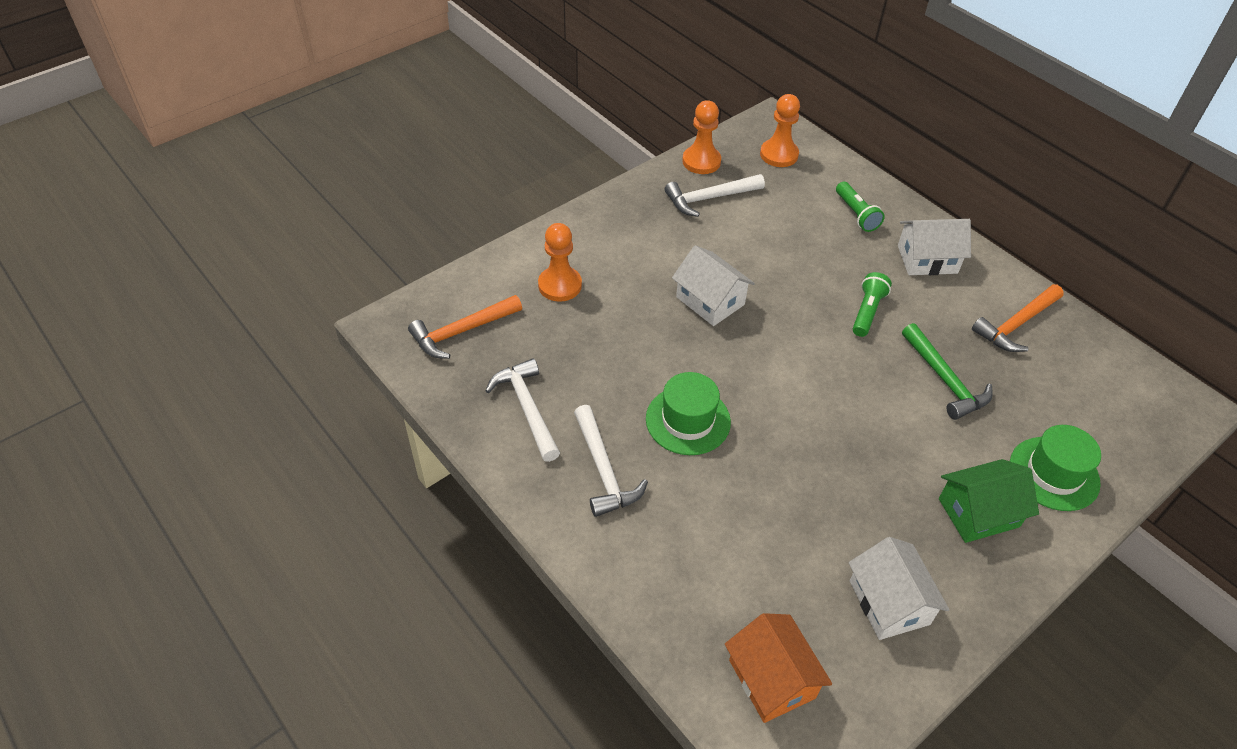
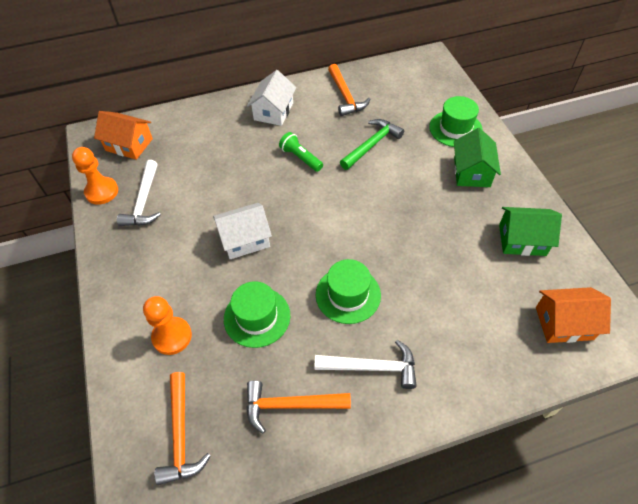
camera: 65 degrees left, 5 degrees up
white hammer [485,358,560,462] -> orange hammer [247,381,351,434]
orange pawn [760,94,800,167] -> orange house [94,111,153,160]
green flashlight [836,182,885,232] -> none
white house [849,537,949,640] -> green house [499,207,562,256]
green hammer [902,323,993,420] -> green hammer turned 45 degrees counterclockwise [340,119,404,170]
none -> green hat [224,281,290,348]

